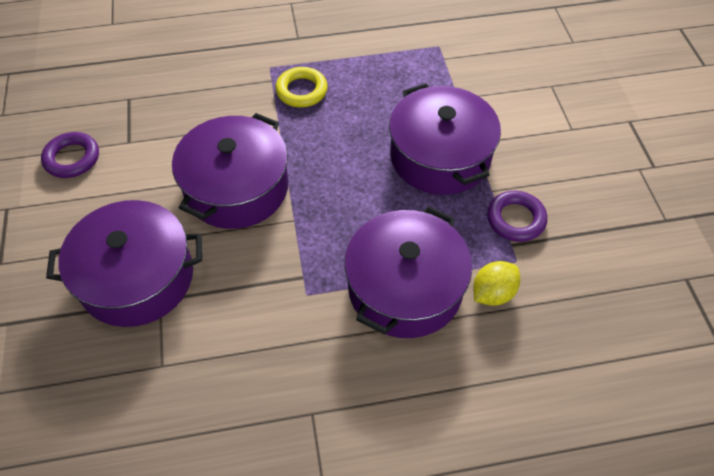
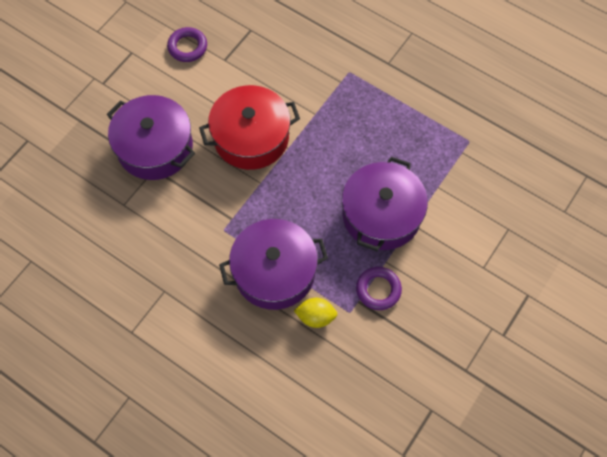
camera: 45 degrees right, 10 degrees up
purple pot [172,113,289,229] -> red pot [199,85,300,170]
yellow ring [275,67,328,107] -> none

